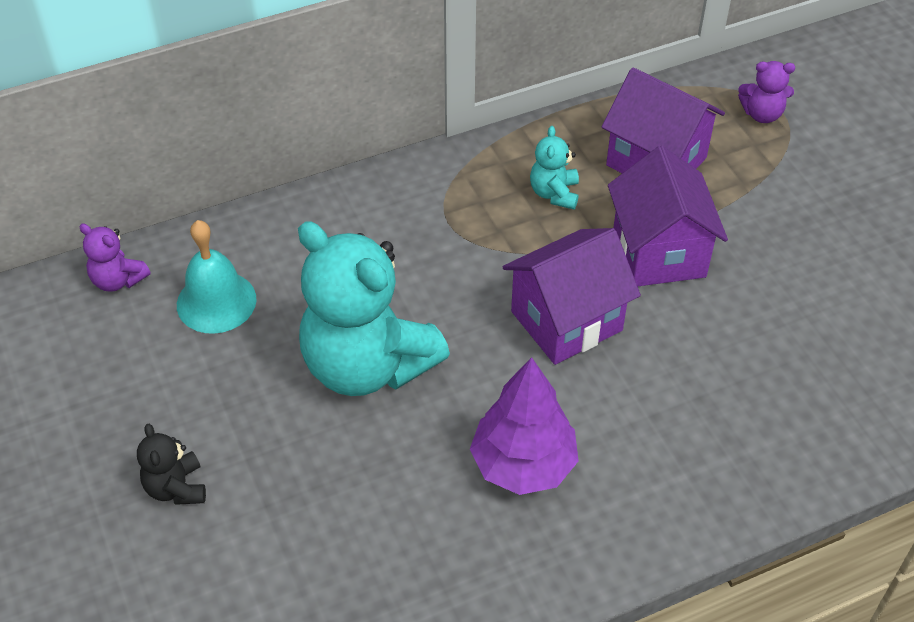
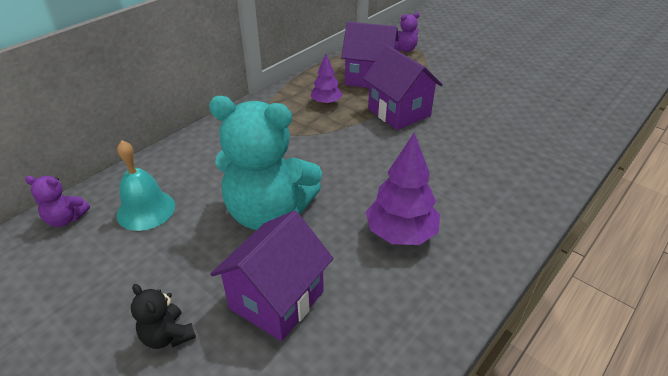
camera: 25 degrees left, 10 degrees down
purple house [503,228,641,365] -> purple house moved to [210,210,333,341]
turquoise teddy bear [530,126,579,210] -> purple tree [310,54,342,105]

